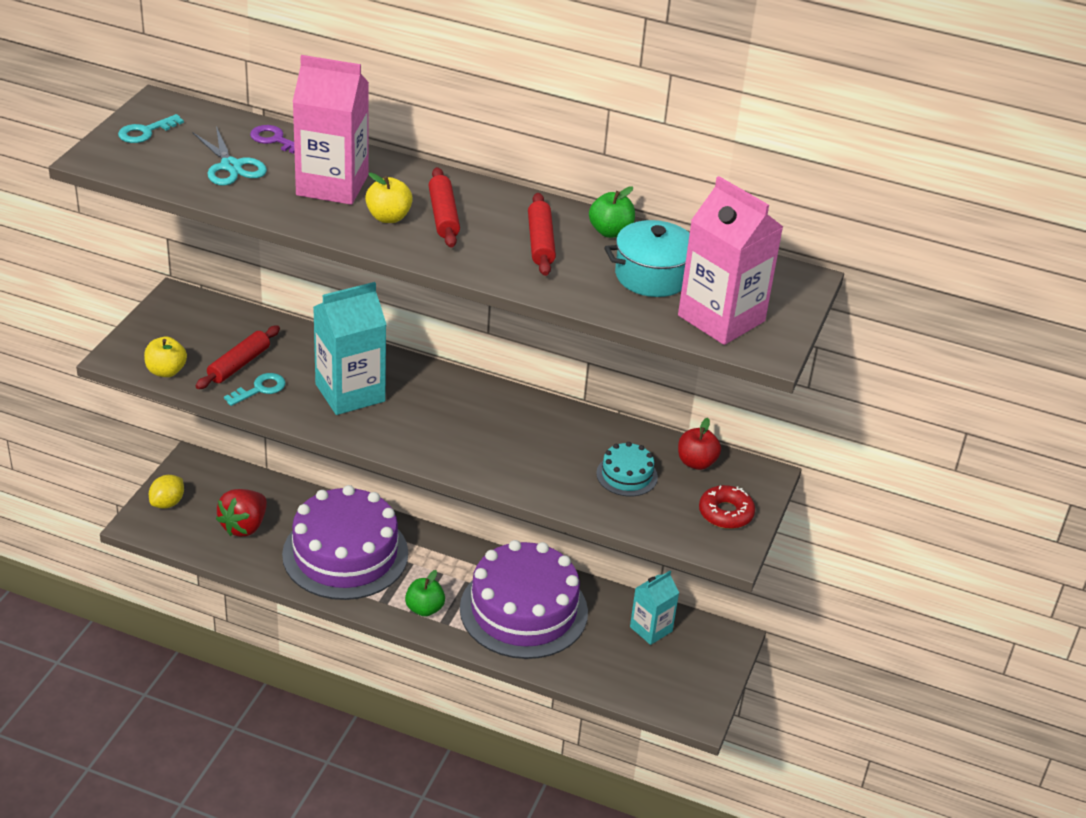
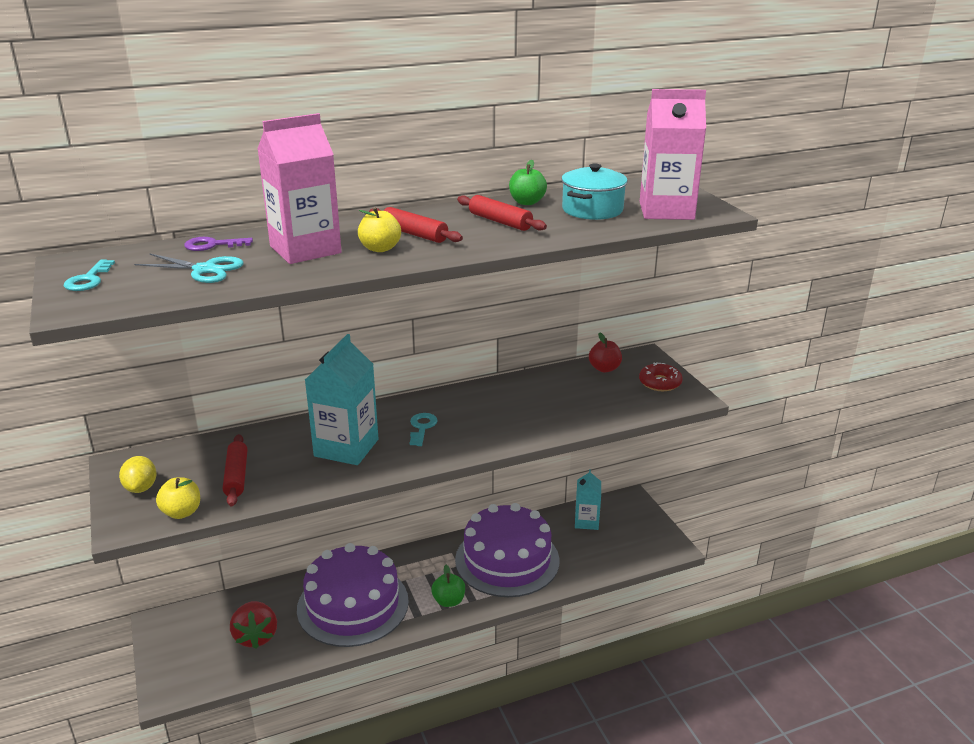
camera: 40 degrees left, 10 degrees down
yellow lemon [149,475,184,509] -> yellow lemon moved to [119,456,157,493]
turquoise key [224,373,286,406] -> turquoise key moved to [410,413,437,446]
turquoise cake [596,442,658,496] -> none

